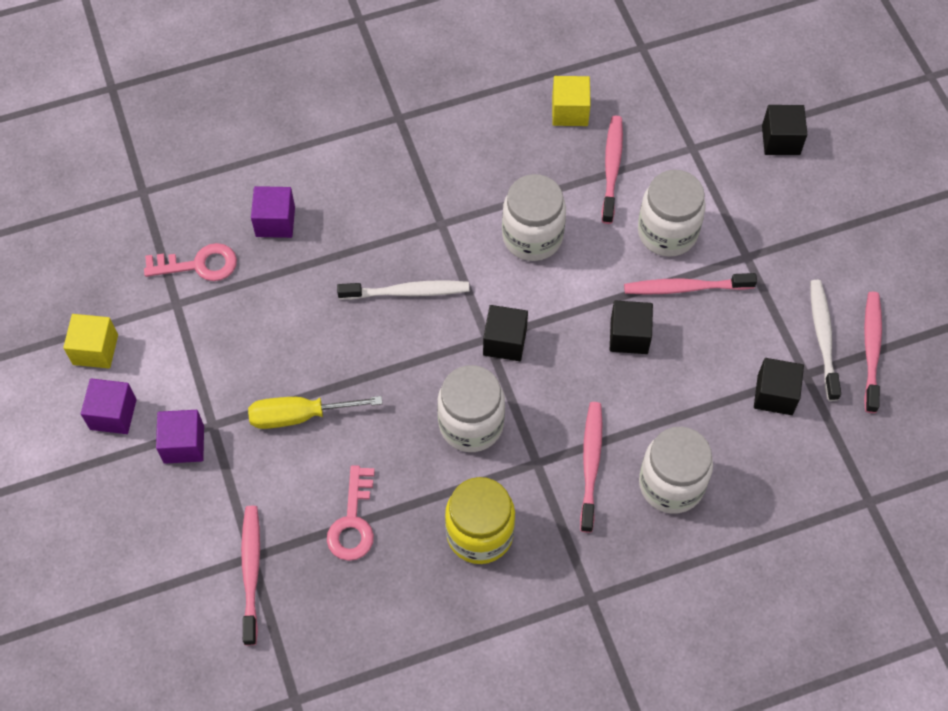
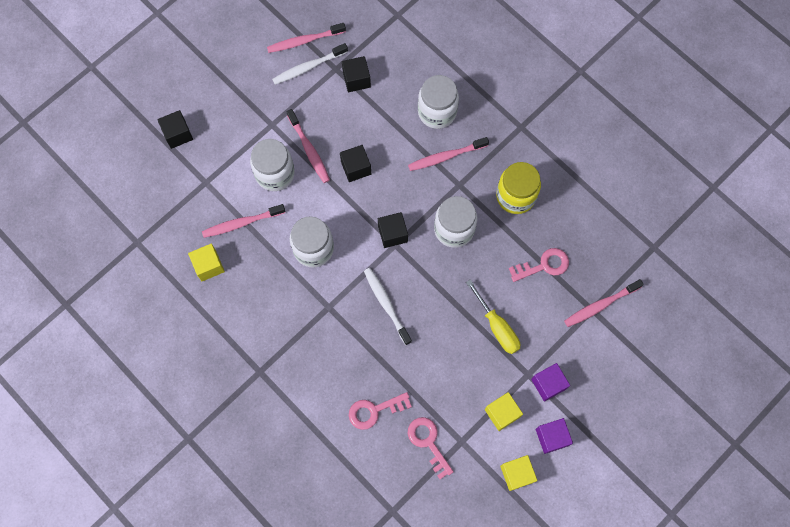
camera: 115 degrees left, 10 degrees up
purple cube [251,186,295,238] -> pink key [349,392,412,430]
none -> yellow cube [485,392,523,431]

